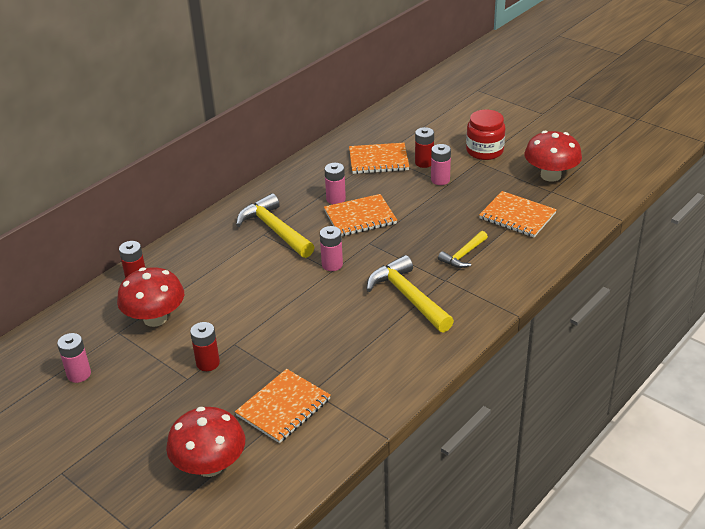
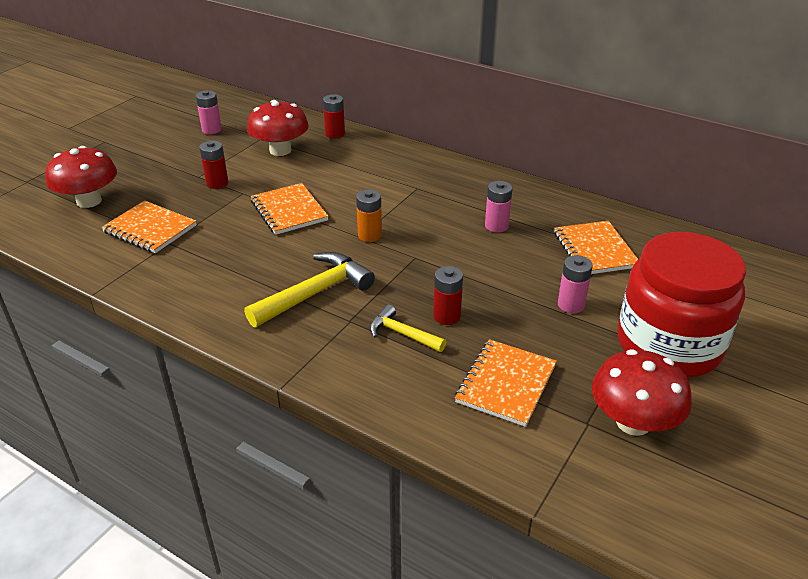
camera: 80 degrees right, 0 degrees up
yellow hammer [236,193,314,258] -> none
pink battery [320,226,343,271] -> orange battery [356,189,382,242]
orange notebook [324,194,397,236] -> orange notebook moved to [251,183,328,235]
red battery [415,127,434,168] -> red battery moved to [433,266,463,325]
red jar [466,110,505,160] -> red jar [617,232,746,378], size x1.77

